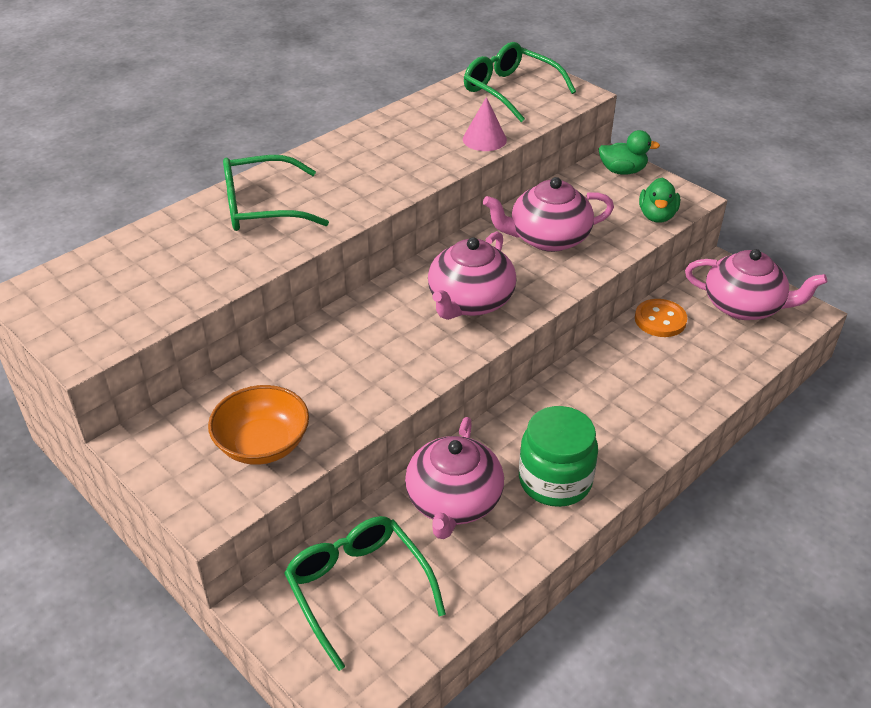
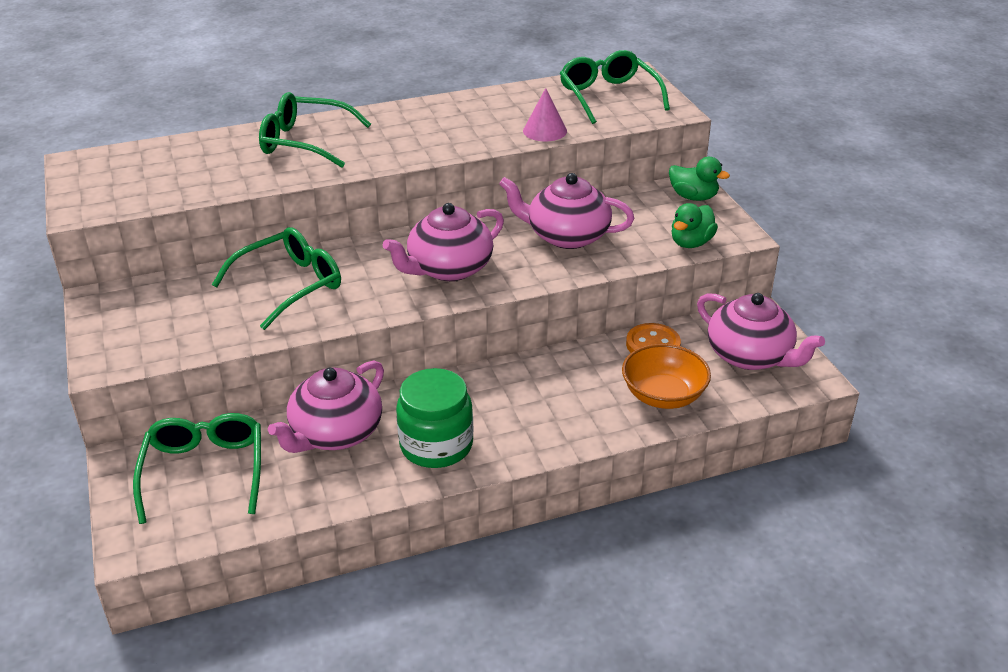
camera: 25 degrees right, 5 degrees down
orange bowl [208,385,309,465] -> orange bowl moved to [622,344,711,409]
none -> green glasses [212,227,341,330]

